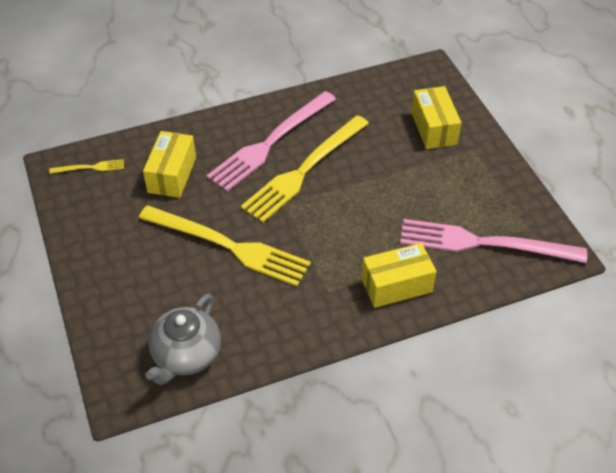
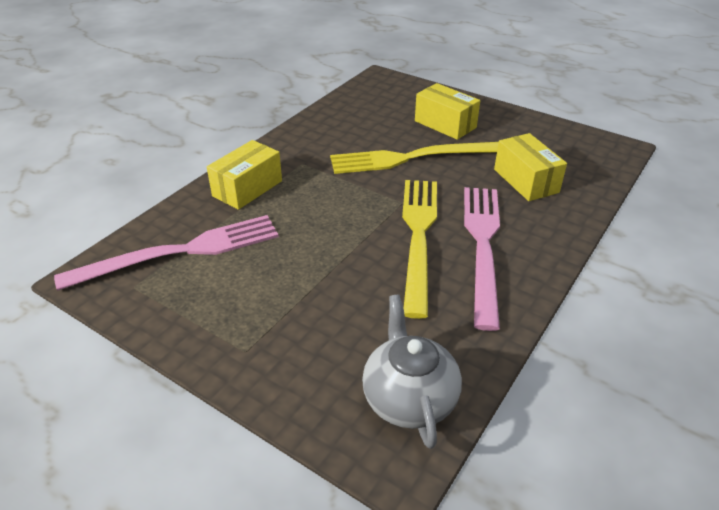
camera: 145 degrees right, 10 degrees down
yellow fork [49,159,124,174] -> none
grey teapot [146,294,221,385] -> grey teapot moved to [362,295,462,449]
yellow box [411,86,462,149] -> yellow box moved to [415,83,480,140]

